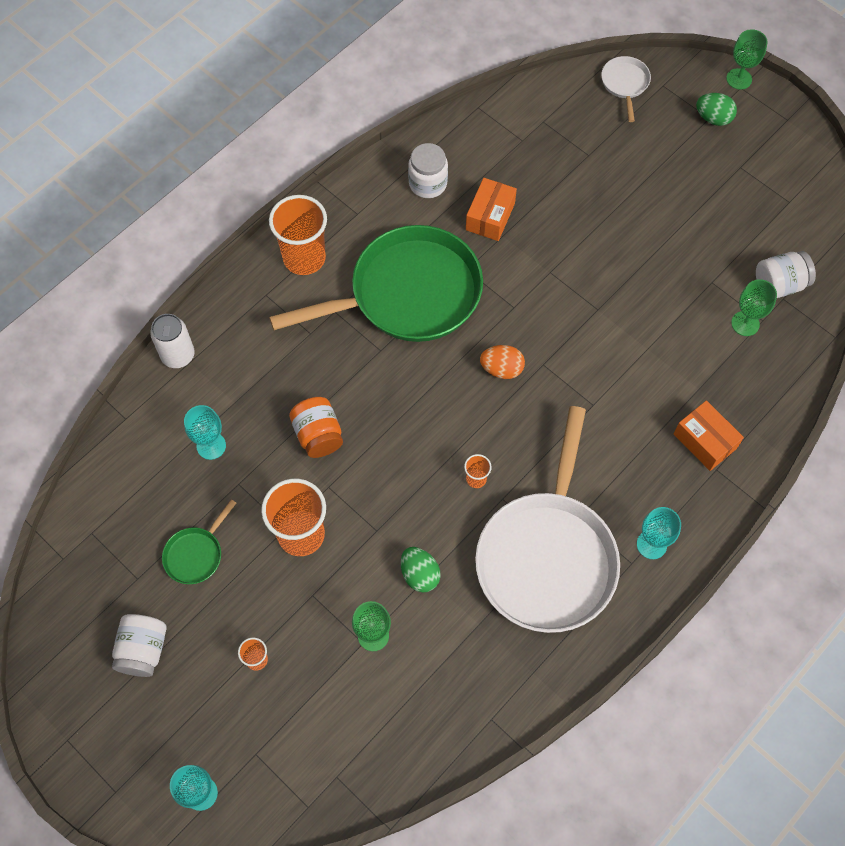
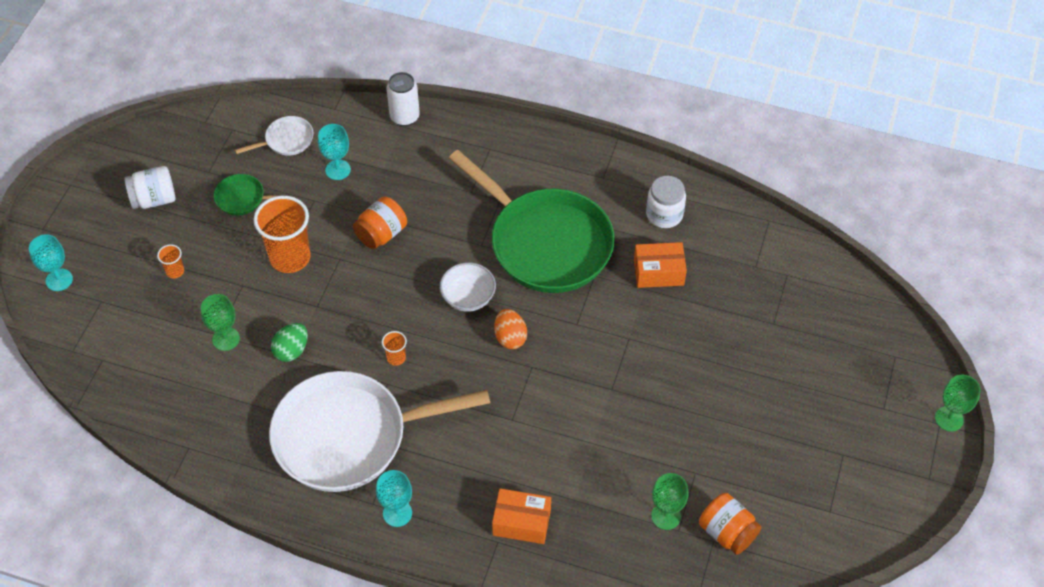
camera: 65 degrees right, 10 degrees down
orange cup [269,195,327,275] -> none
white pan [601,56,651,122] -> white pan moved to [235,116,313,155]
orange box [674,400,744,471] -> orange box turned 75 degrees clockwise [492,488,551,544]
green egg [696,93,737,126] -> none
white jar [756,251,816,298] -> orange jar [699,493,761,555]
none -> white bowl [440,263,496,312]

